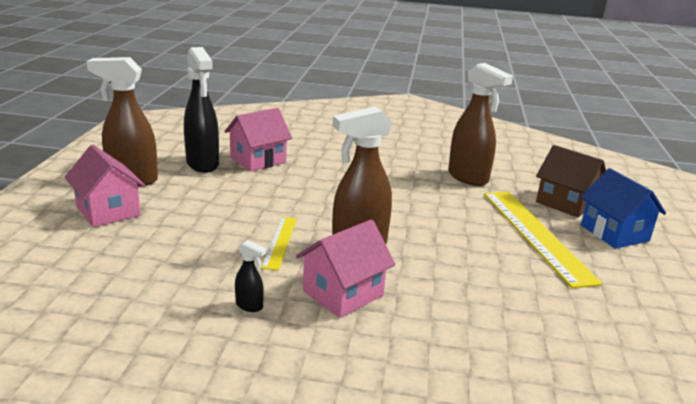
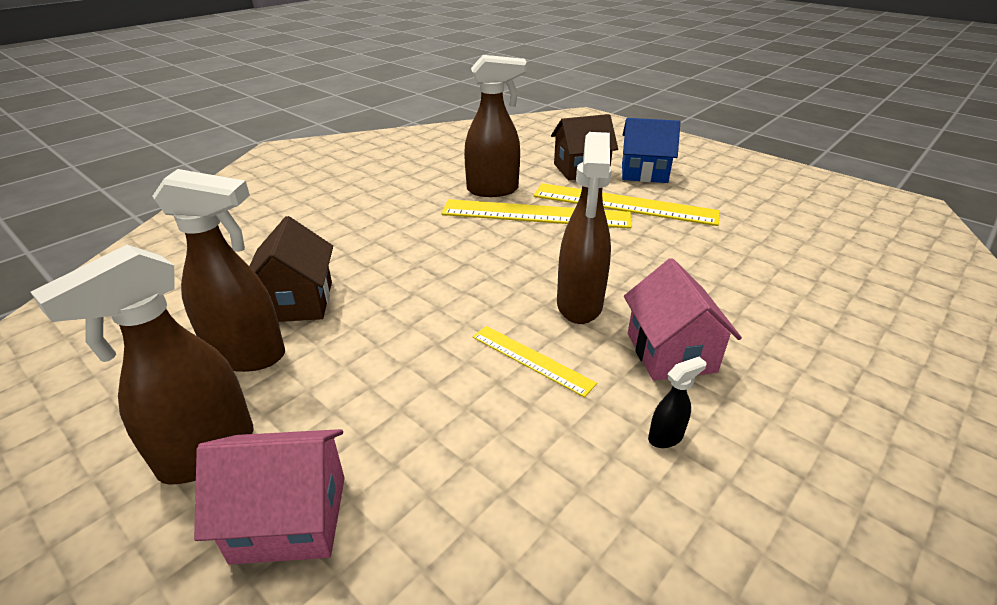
camera: 55 degrees left, 10 degrees up
black spray bottle [184,47,219,173] -> brown spray bottle [152,169,285,372]
pink house [225,108,292,171] -> brown house [249,216,333,322]
none -> yellow ruler [441,199,632,229]

